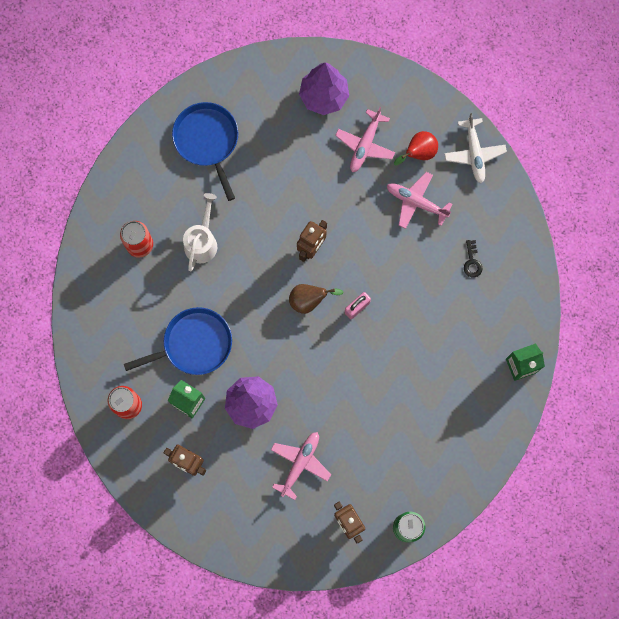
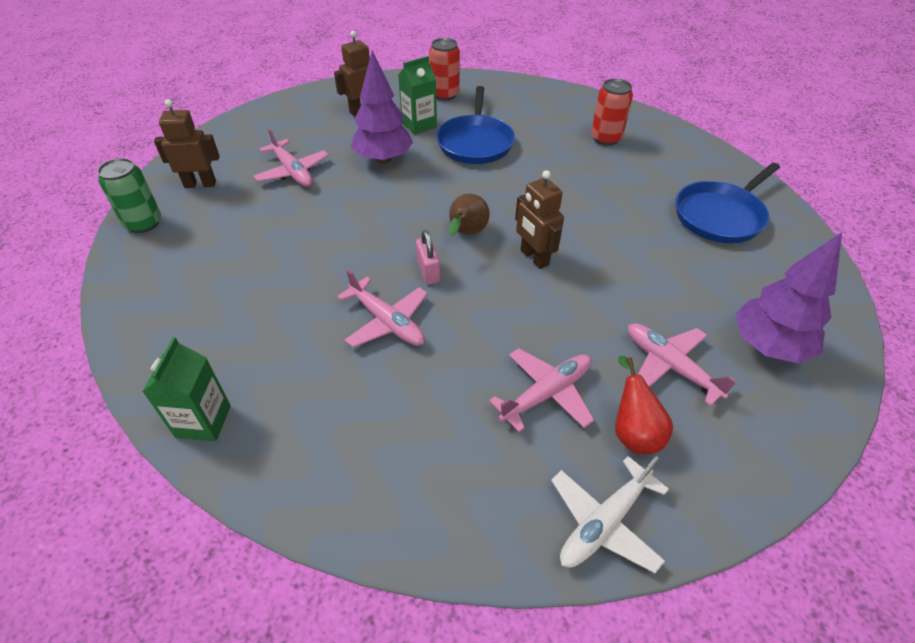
camera: 115 degrees right, 30 degrees down
blue pan [172,102,238,201] -> blue pan turned 135 degrees clockwise [676,163,780,243]
white watering can [183,193,217,271] -> none
white plane [444,113,507,184] -> white plane turned 60 degrees counterclockwise [551,456,669,573]
black key [464,240,483,277] -> none
none -> pink plane [337,270,428,347]

